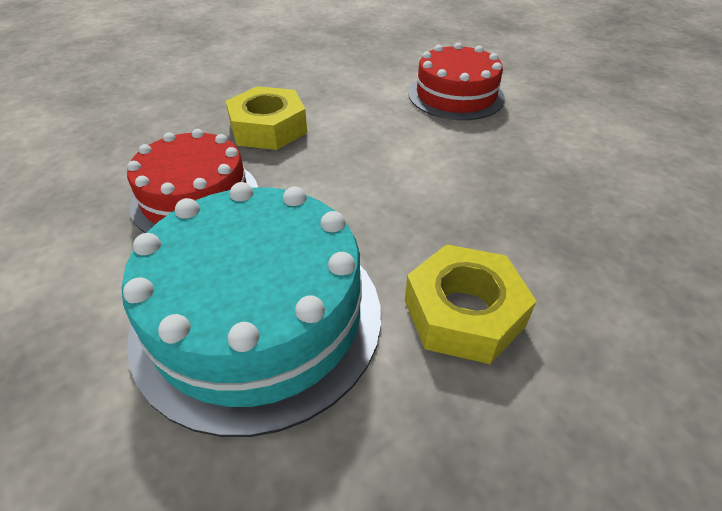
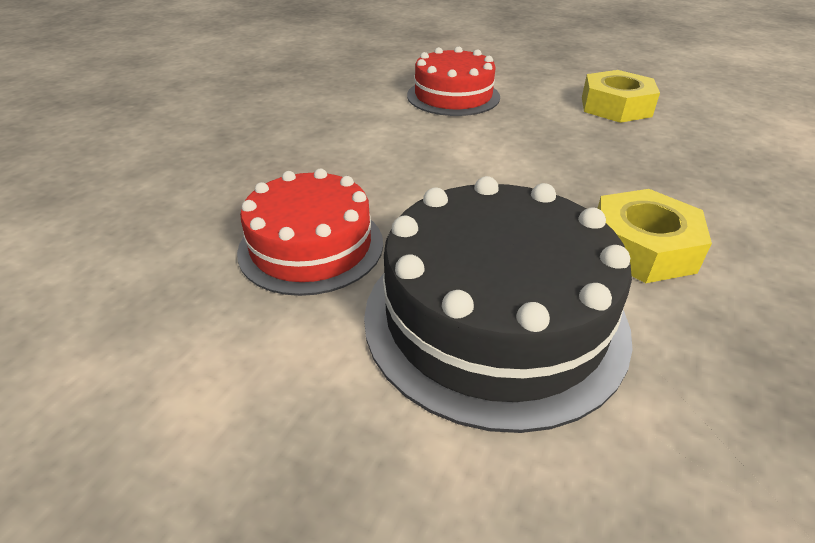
camera: 30 degrees left, 5 degrees down
turquoise cake [122,182,381,437] -> black cake [364,176,633,433]
yellow nut [226,86,307,150] -> yellow nut moved to [582,70,660,123]

